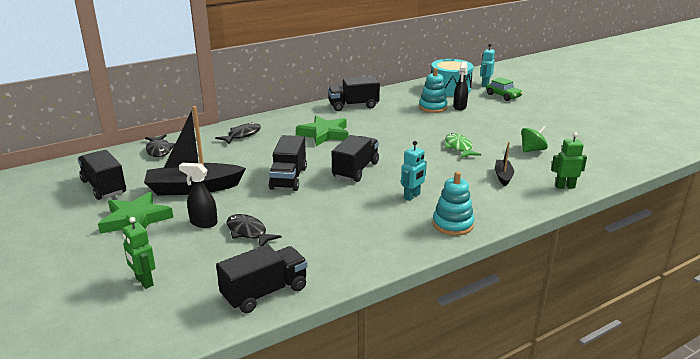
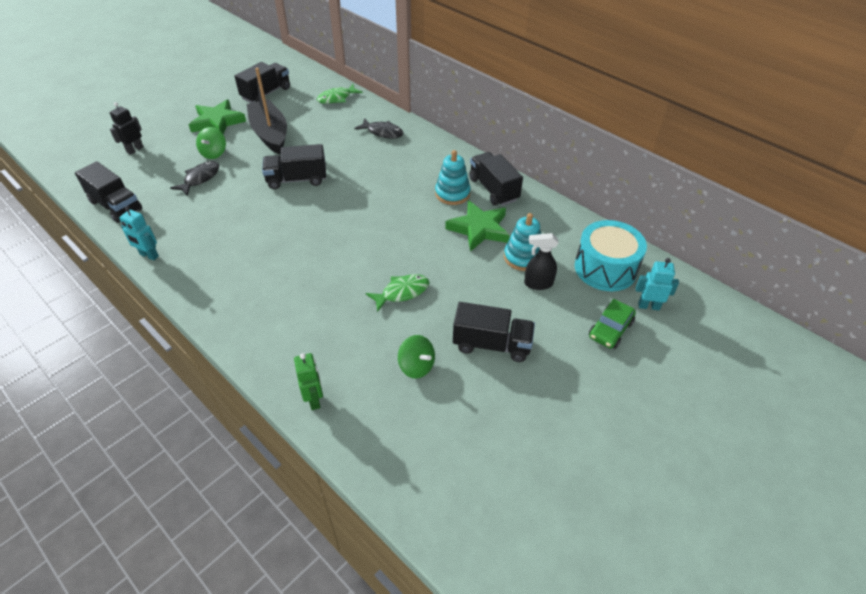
camera: 75 degrees right, 20 degrees up
green robot [122,217,156,289] -> black robot [110,102,144,155]
black fish [145,134,175,157] -> green fish [317,84,363,104]
black spray bottle [179,163,218,228] -> green spinning top [196,127,226,159]
green star [296,116,348,146] -> green star moved to [445,200,510,252]
black truck [332,135,379,182] -> black truck moved to [453,302,535,362]
turquoise robot [401,141,427,201] -> turquoise robot moved to [119,206,159,261]
turquoise stacking toy [433,171,474,236] -> turquoise stacking toy moved to [435,150,471,205]
black boat [495,142,514,186] -> none

